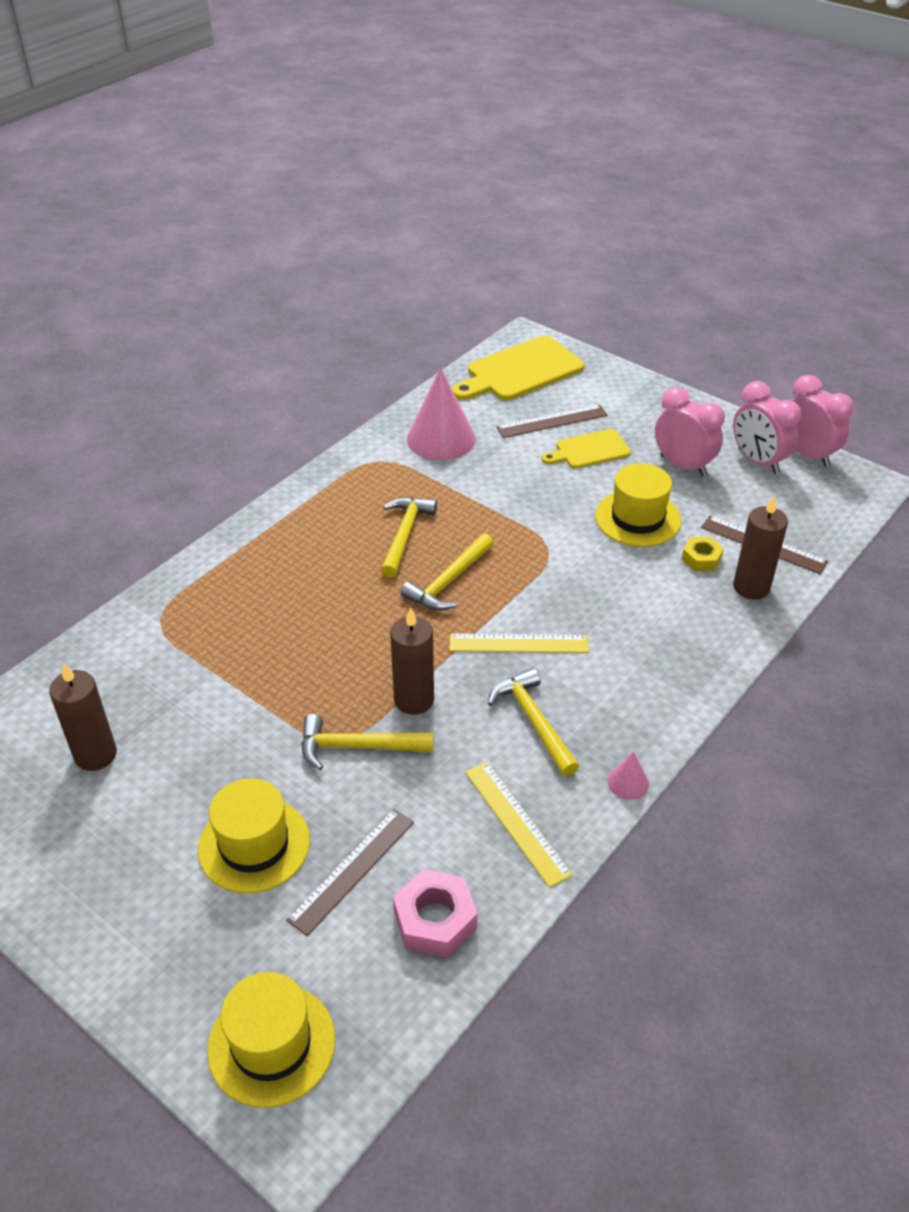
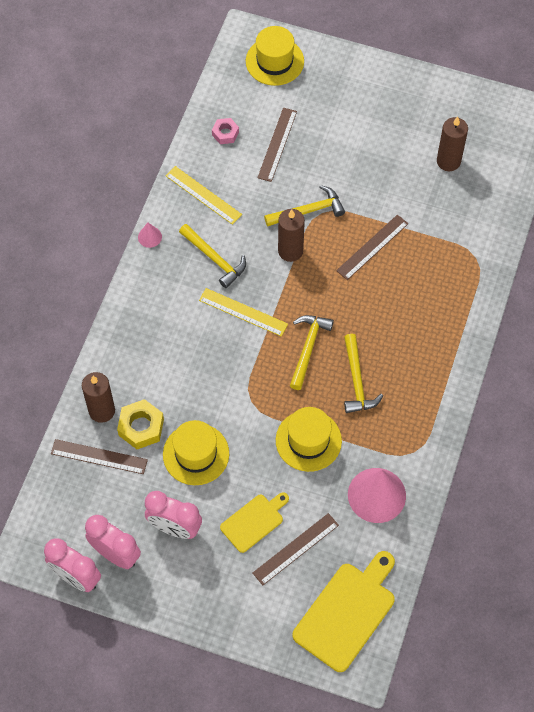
camera: 160 degrees right, 20 degrees up
yellow hat [198,778,310,894] -> yellow hat moved to [276,407,342,472]
pink nut [393,869,477,958] -> pink nut [212,118,239,144], size x0.62
yellow ruler [450,633,589,653] -> yellow ruler turned 45 degrees clockwise [199,288,288,337]
yellow nut [682,537,724,571] -> yellow nut [117,399,164,449], size x1.60
none -> brown ruler [336,214,408,280]

